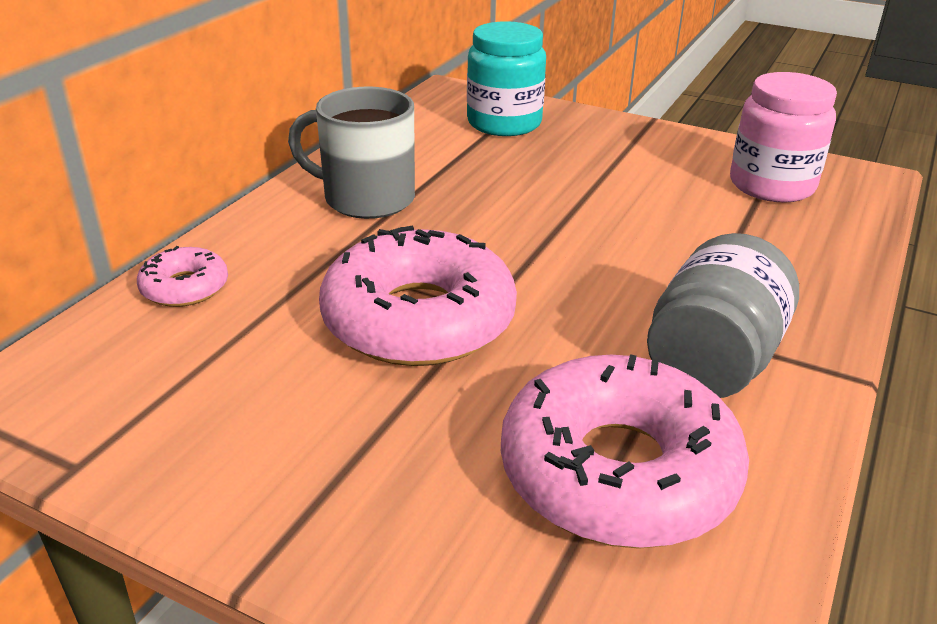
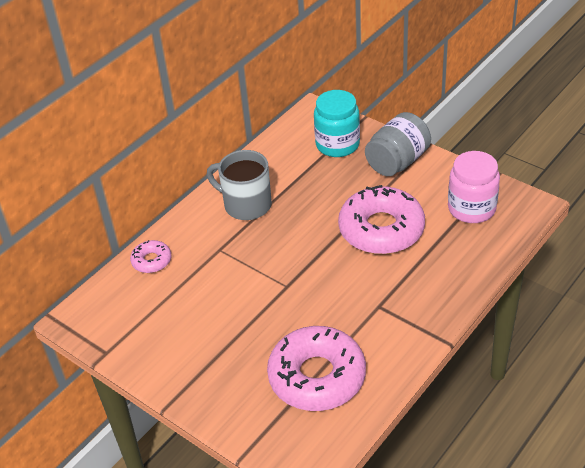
camera: 15 degrees right, 10 degrees up
pink donut [319,226,517,366] -> pink donut moved to [338,185,425,254]
grey jar [647,233,799,398] -> grey jar moved to [365,112,431,176]

